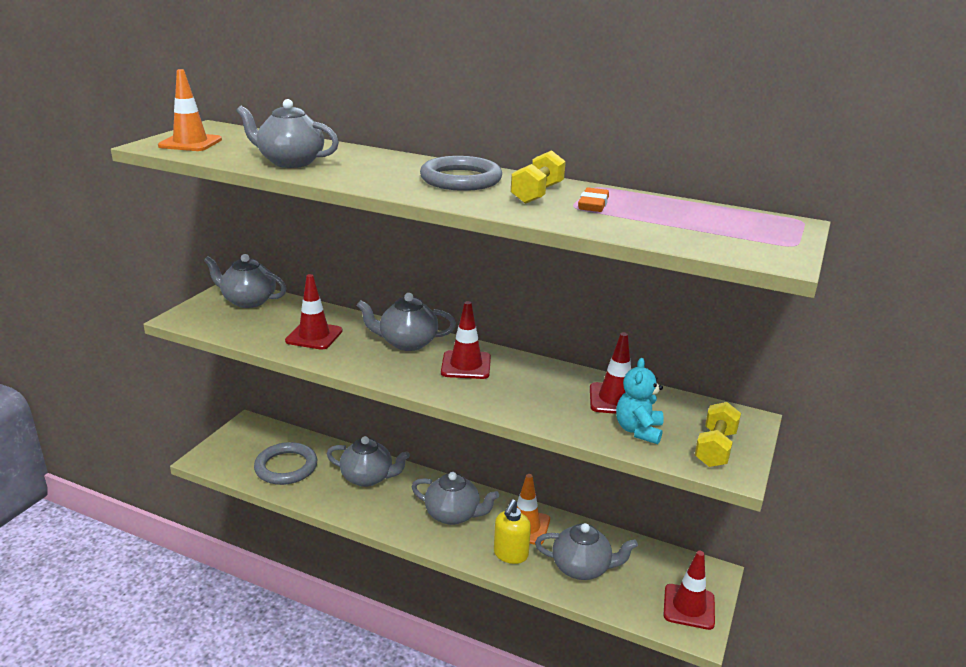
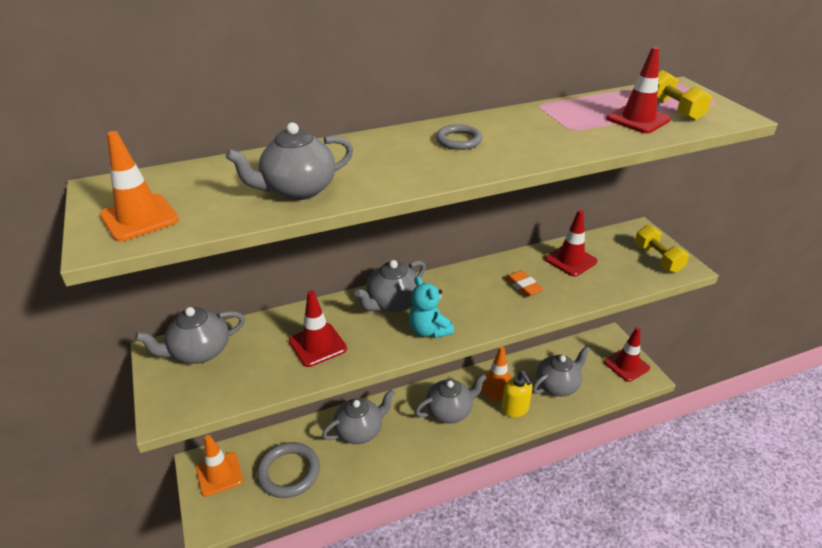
camera: 45 degrees left, 10 degrees up
grey ring [420,156,502,191] -> grey ring [436,124,482,150], size x0.59
red traffic cone [441,301,491,379] -> red traffic cone moved to [607,47,671,133]
yellow dumbbell [511,150,566,204] -> yellow dumbbell moved to [657,70,712,121]
orange eraser [578,188,609,212] -> orange eraser moved to [505,270,544,297]
turquoise teddy bear [616,358,664,444] -> turquoise teddy bear moved to [408,276,454,338]
none -> orange traffic cone [196,435,243,497]

